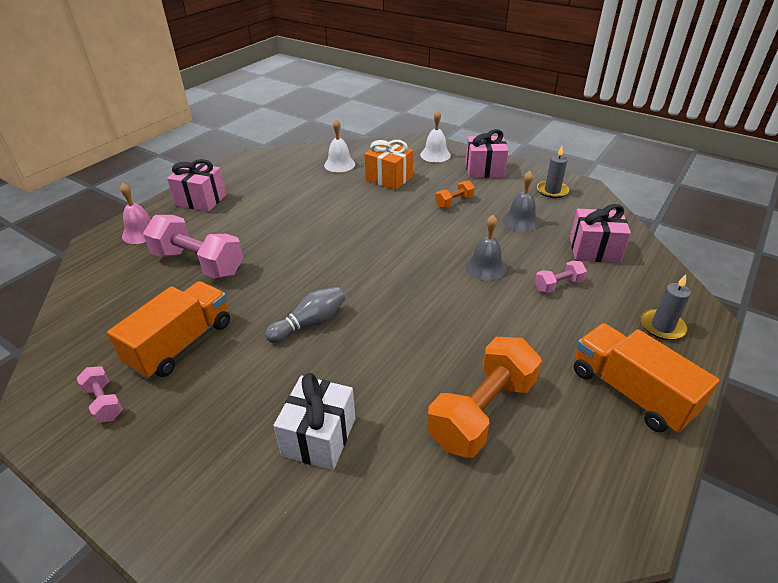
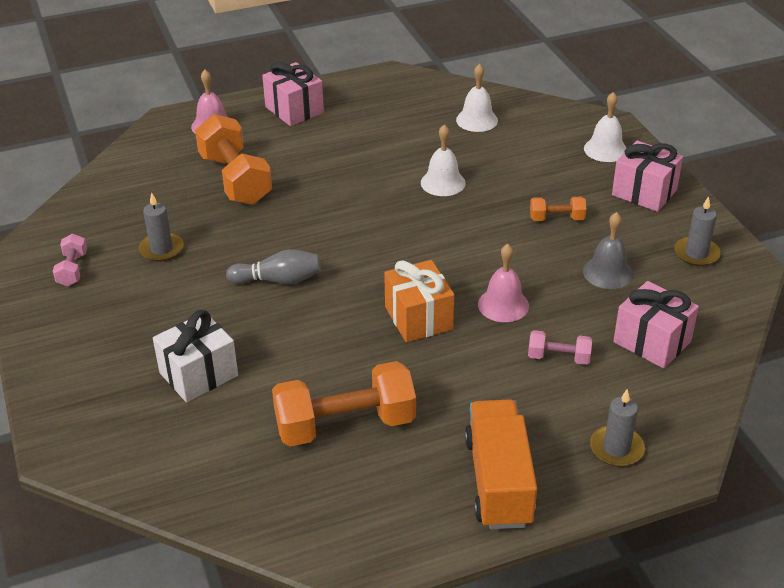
camera: 35 degrees right, 0 degrees up
orange truck [107,281,230,379] -> grey candle [139,192,184,262]
pink dumbbell [143,215,243,278] -> orange dumbbell [195,114,272,205]
orange gift [364,140,413,190] -> orange gift moved to [384,260,454,342]
grey bell [465,215,507,281] -> pink bell [478,244,529,322]
none -> white bell [421,124,466,196]

